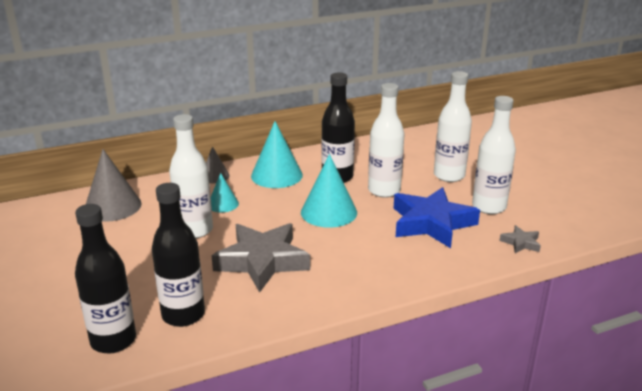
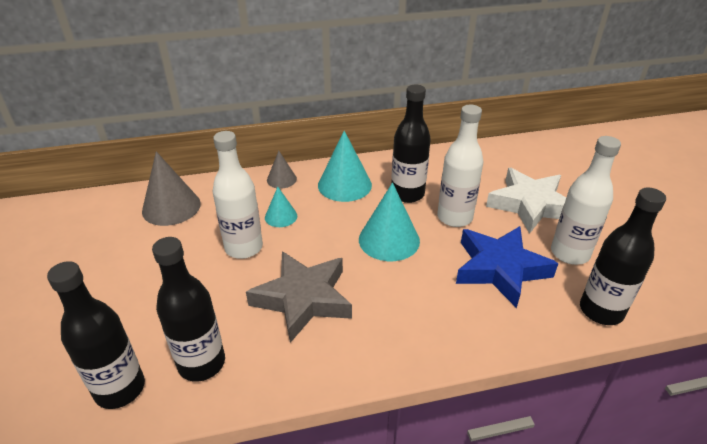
camera: 10 degrees right, 10 degrees up
white bottle [434,71,472,182] -> white star [486,168,566,234]
grey star [500,225,541,253] -> black bottle [580,188,666,325]

